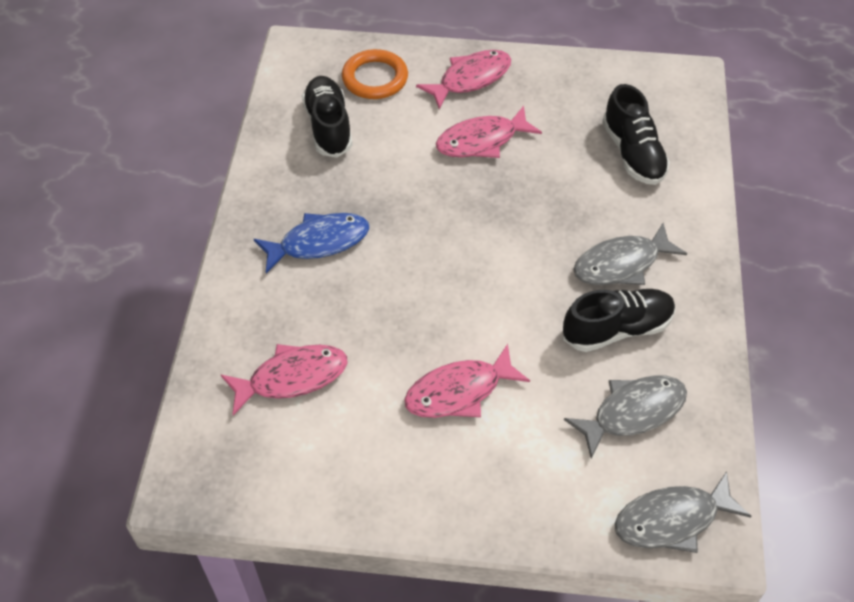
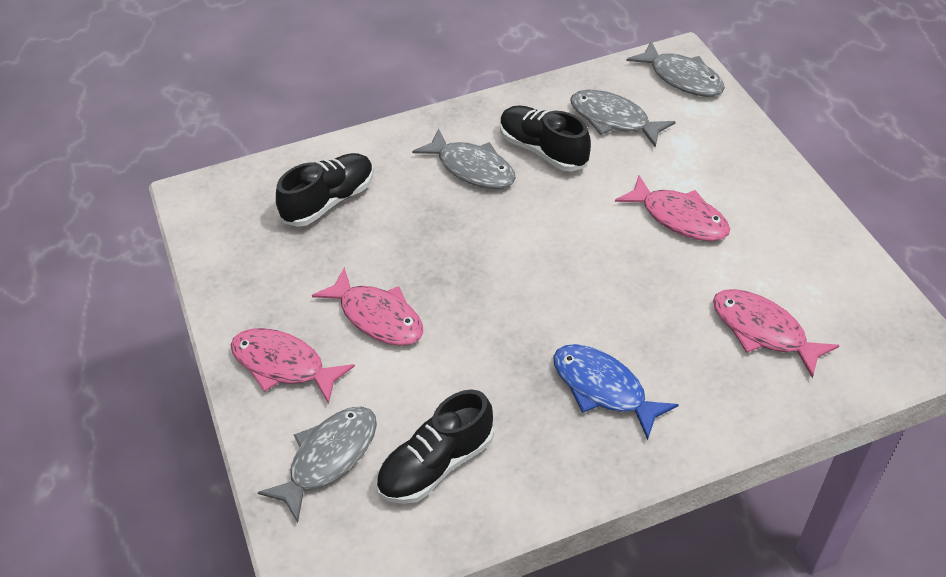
camera: 115 degrees left, 5 degrees down
orange ring [342,49,408,99] -> grey fish [257,407,377,523]

